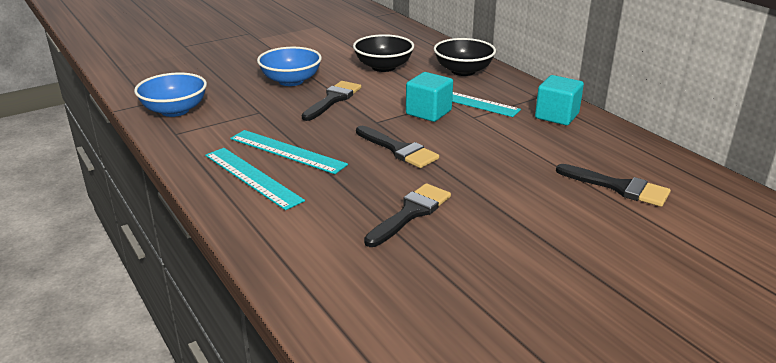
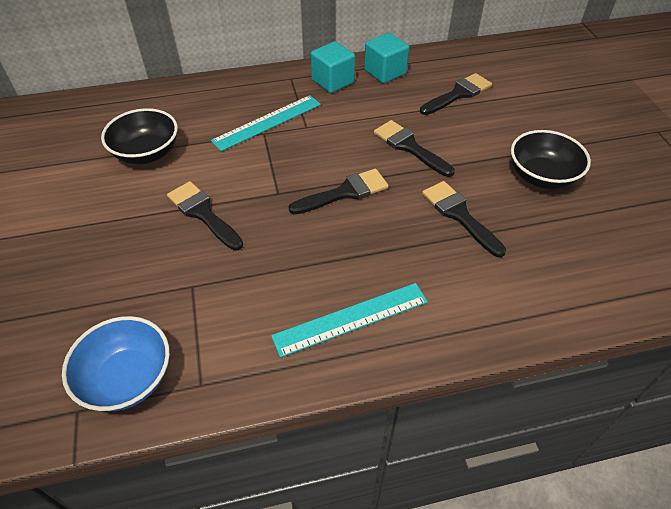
camera: 70 degrees left, 20 degrees up
turquoise ruler [230,130,348,174] -> none
blue bowl [257,47,322,86] -> none
turquoise cube [406,72,453,122] -> turquoise cube moved to [364,33,409,83]
black bowl [434,38,496,76] -> black bowl moved to [511,130,591,189]
none -> black brush [374,120,455,177]

